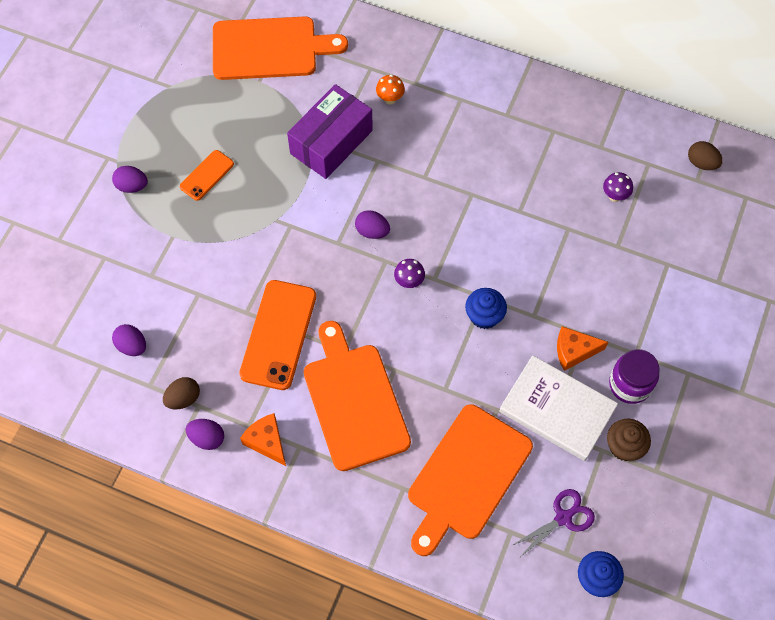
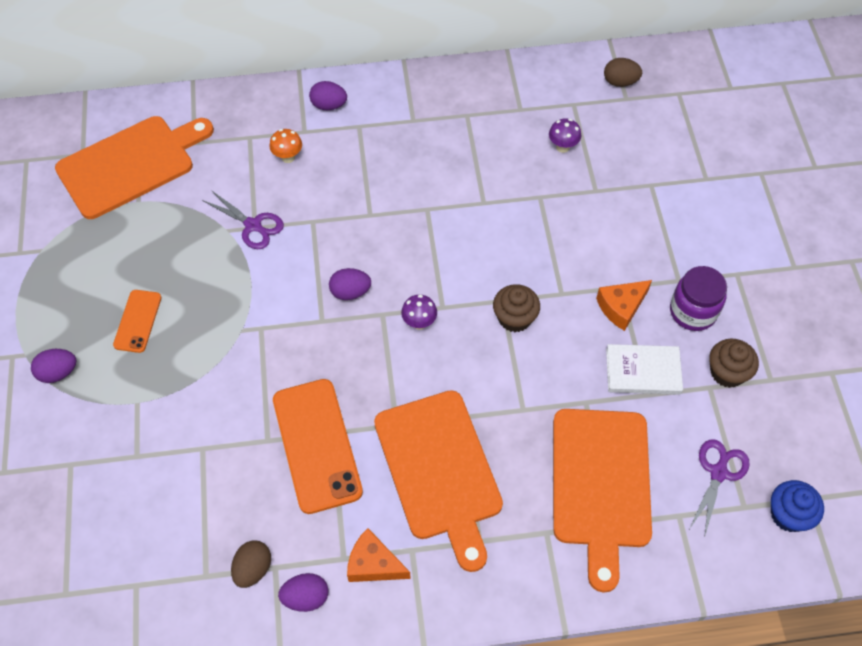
camera: 30 degrees left, 5 degrees down
purple egg [112,324,146,356] -> purple egg moved to [309,81,347,110]
purple box [287,84,373,179] -> purple scissors [202,190,284,249]
orange cutting board [304,321,411,471] -> orange cutting board turned 150 degrees counterclockwise [374,390,503,572]
blue cupcake [465,288,507,329] -> brown cupcake [493,284,540,332]
white book [499,355,618,461] -> white book [606,344,683,395], size x0.65

